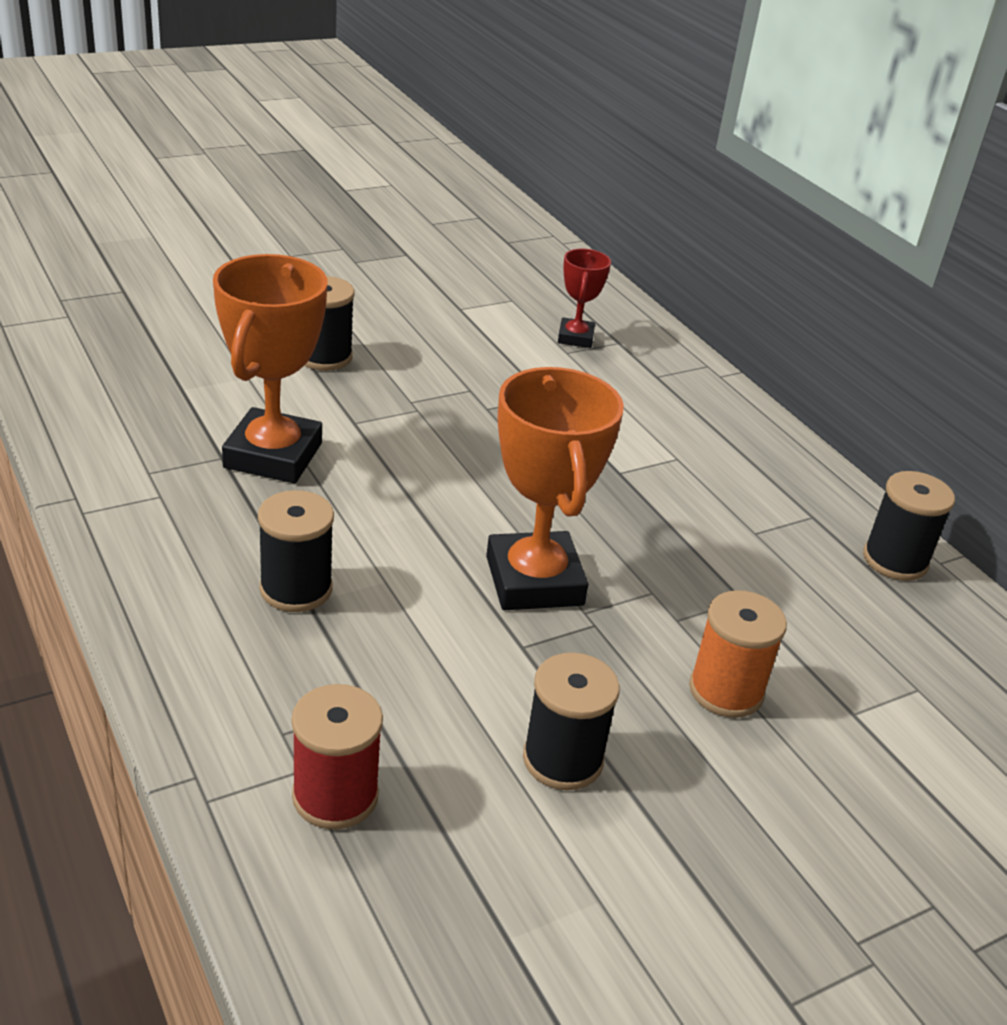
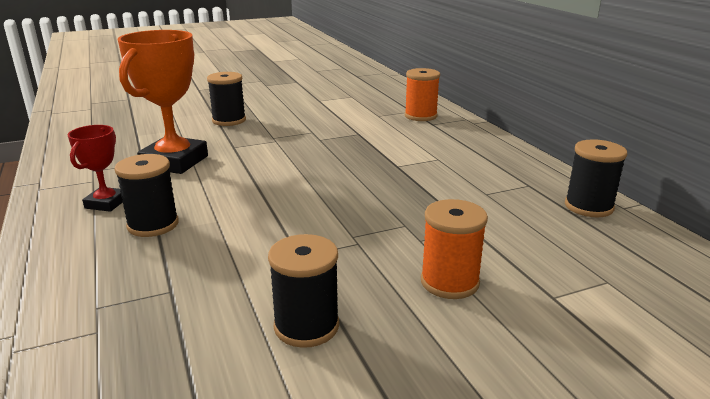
camera: 10 degrees right, 10 degrees down
red spool [291,684,383,829] -> none
orange trophy [486,367,624,610] -> none
red trophy [558,249,611,348] -> red trophy moved to [68,125,123,212]
none -> orange spool [405,68,440,121]

